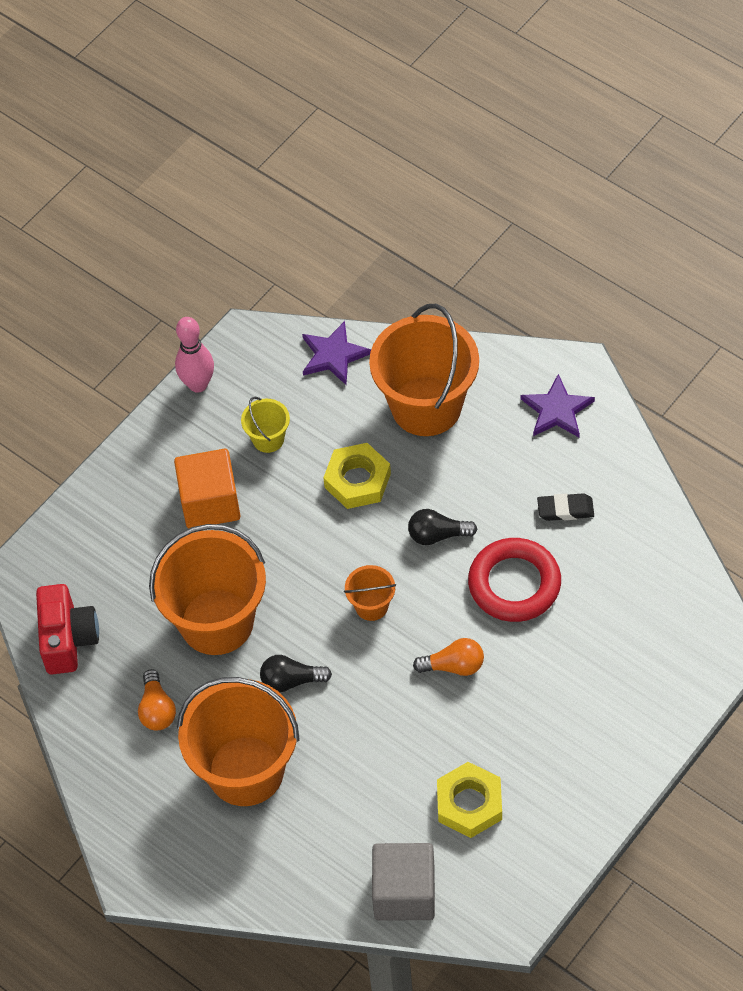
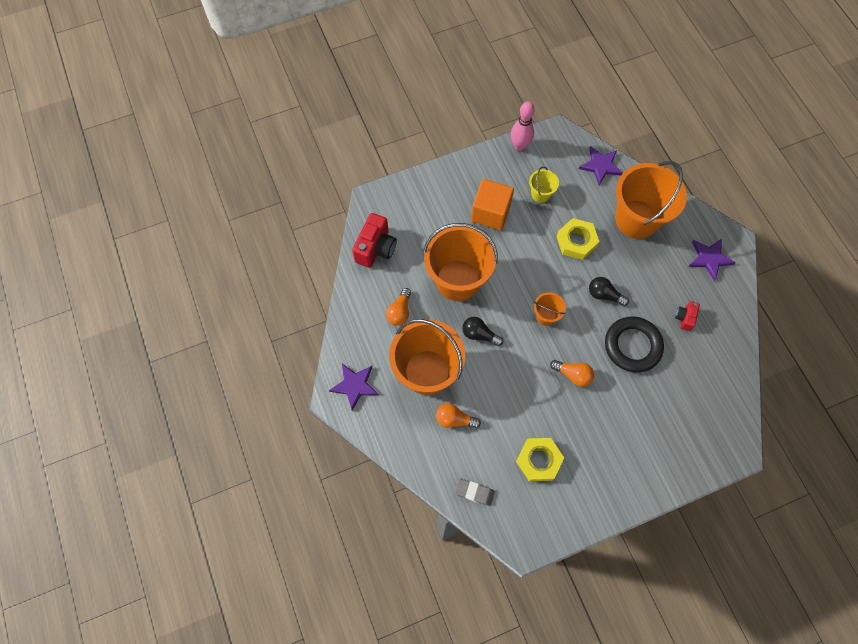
camera: 25 degrees right, 10 degrees up
grey cube [372,843,435,921] -> grey eraser [455,479,495,506]
red ring [468,538,561,622] -> black ring [605,316,664,372]
black eraser [537,493,594,521] -> red camera [675,301,700,331]
none -> purple star [329,364,379,411]
none -> orange light bulb [436,403,481,428]

